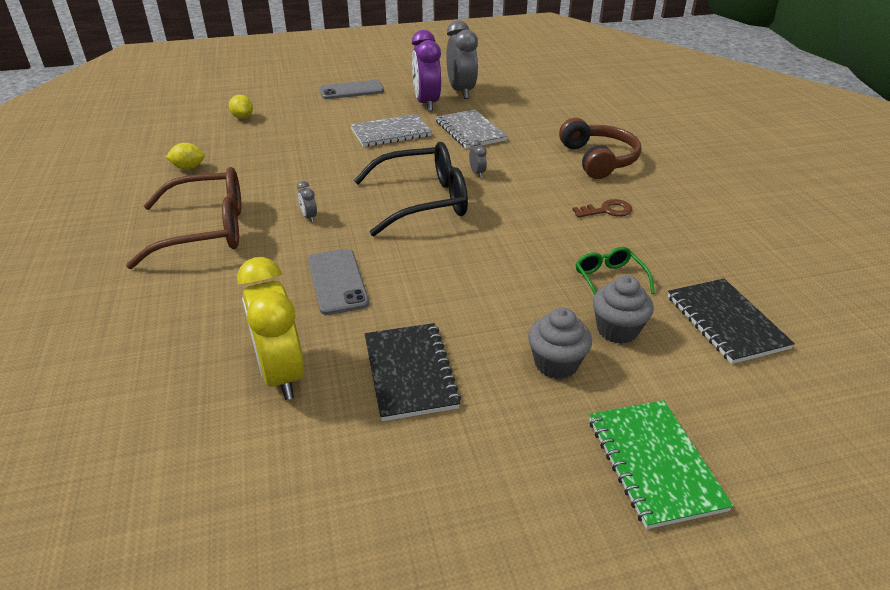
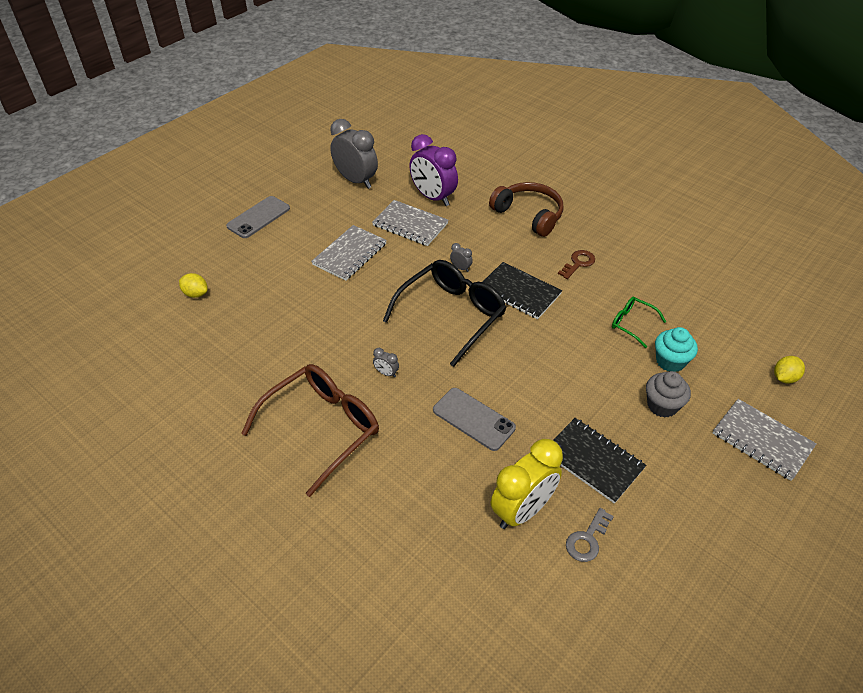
camera: 35 degrees left, 10 degrees up
yellow lemon [166,143,205,170] -> yellow lemon moved to [774,356,805,384]
yellow clock [237,257,304,400] -> yellow clock turned 75 degrees counterclockwise [491,439,563,529]
purple clock [412,30,441,112] -> purple clock moved to [409,134,458,206]
green notebook [589,400,733,529] -> grey notebook [713,399,817,481]
grey cupcake [593,275,654,344] -> turquoise cupcake [655,327,698,372]
black notebook [668,279,795,364] -> black notebook moved to [483,262,562,319]
none -> grey key [566,508,614,562]

